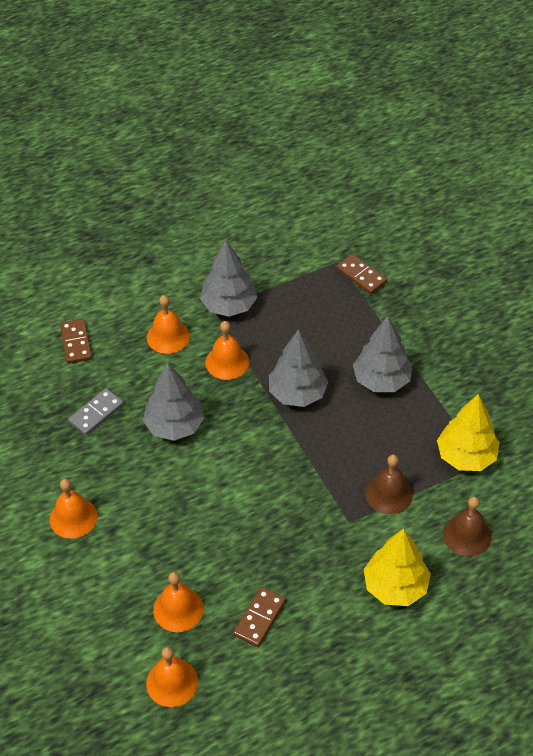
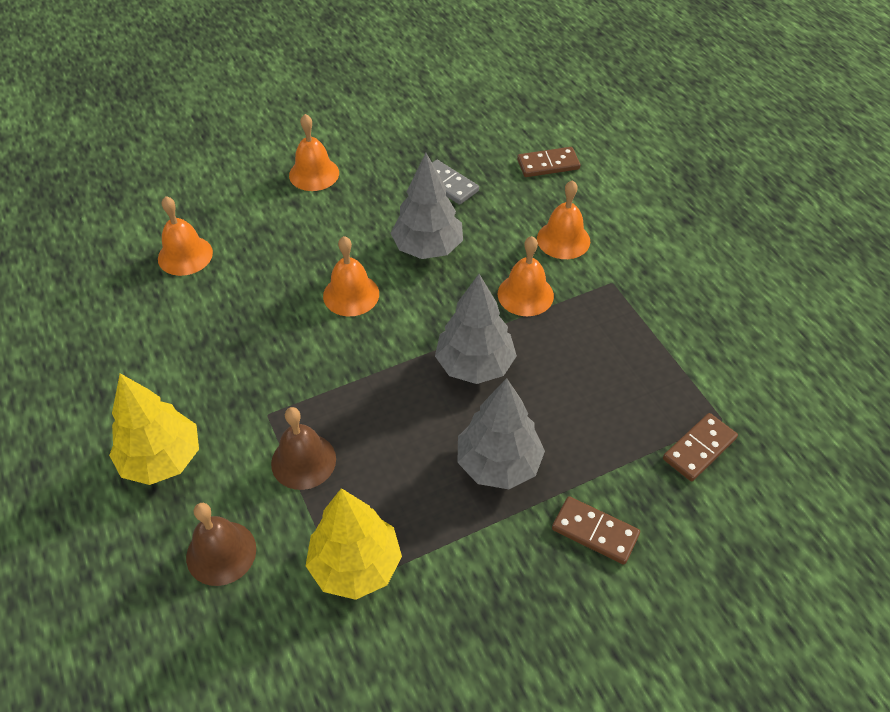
camera: 90 degrees right, 0 degrees up
orange bell [146,647,198,707] -> orange bell moved to [323,236,379,316]
grey tree [200,240,257,317] -> none
brown domino [233,587,286,647] -> brown domino moved to [552,496,640,565]

